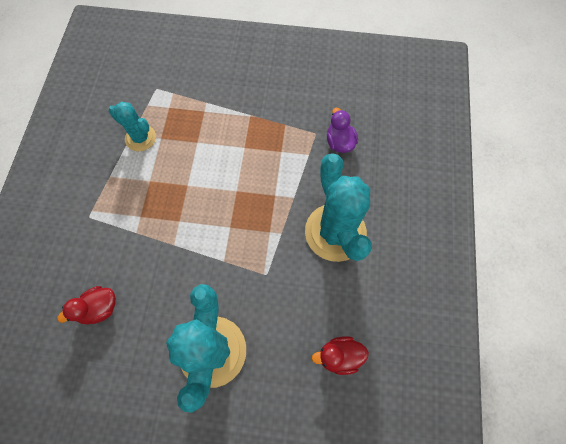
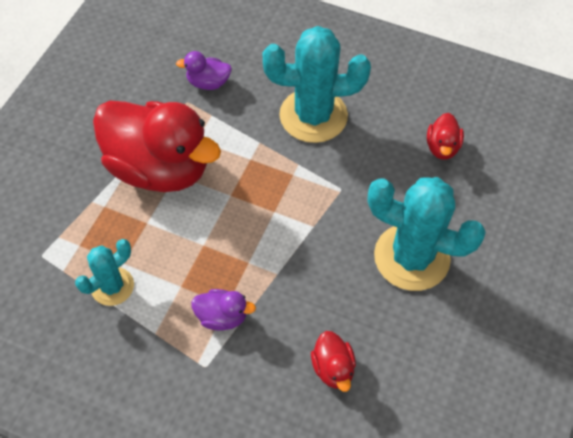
camera: 75 degrees left, 10 degrees down
none -> red duck [93,101,221,192]
none -> purple duck [191,289,256,331]

